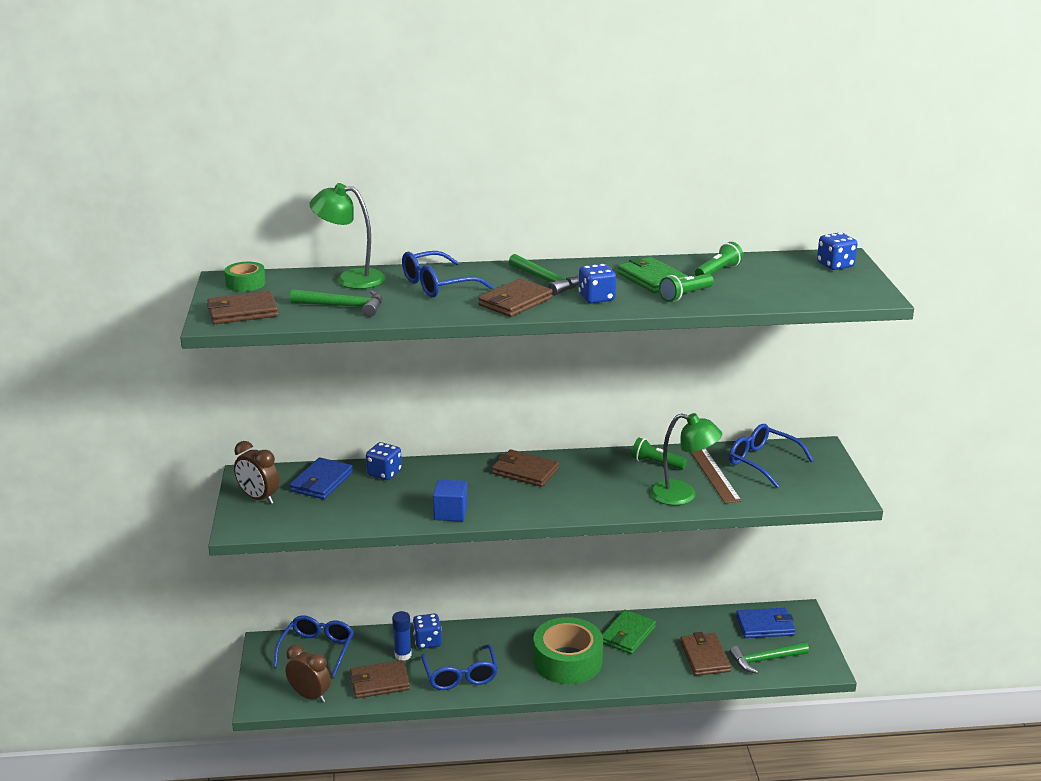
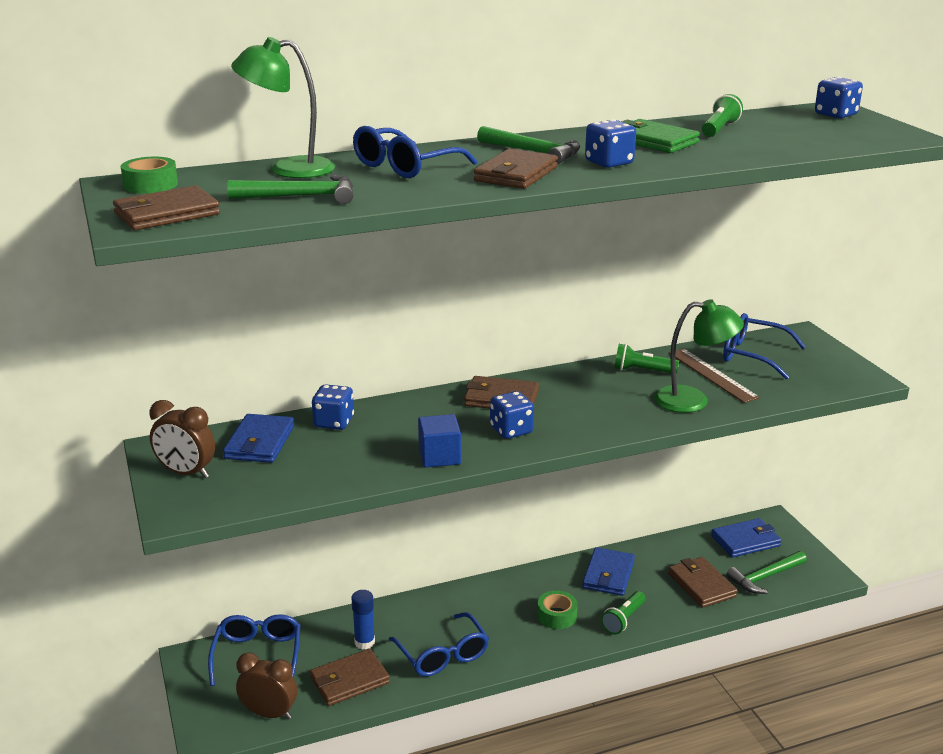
camera: 15 degrees left, 0 degrees up
blue dice [413,614,442,649] -> blue dice moved to [490,391,534,439]
green tape [533,617,603,684] -> green tape [537,591,578,629], size x0.49
green wallet [602,610,656,654] -> blue wallet [582,547,635,596]
green flashlight [659,274,714,302] -> green flashlight moved to [601,591,646,634]

